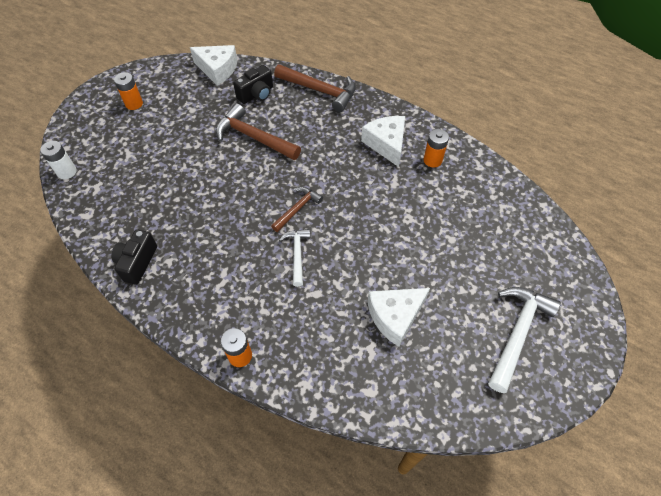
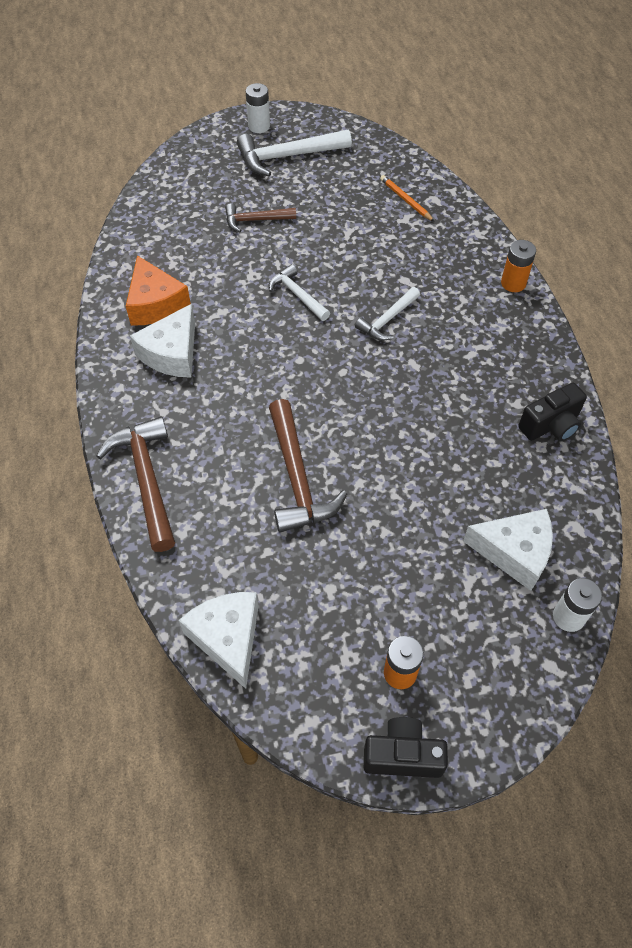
camera: 135 degrees left, 0 degrees up
black camera [233,65,273,104] -> black camera moved to [364,717,448,778]
brown hammer [271,187,323,232] -> brown hammer moved to [225,203,296,232]
white cheese [367,288,430,347] -> white cheese moved to [463,509,553,591]
orange battery [423,129,449,167] -> orange cheese [126,255,191,326]
none -> white battery [246,83,270,133]
none -> white hammer [269,264,330,321]
none -> orange pencil [380,175,435,222]

